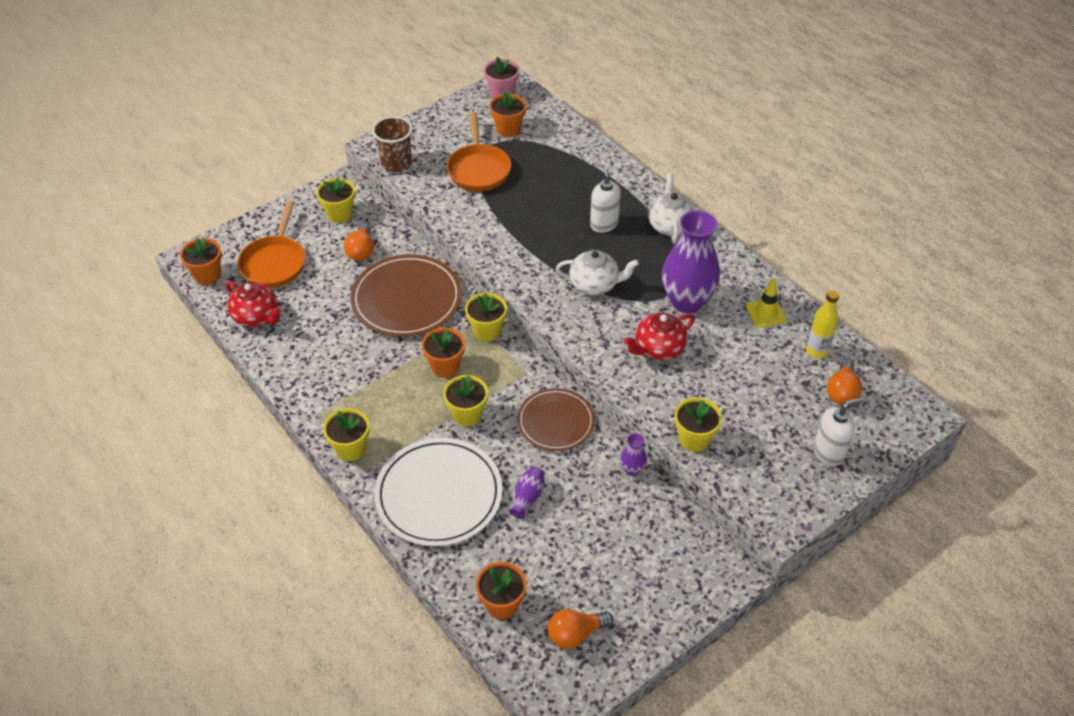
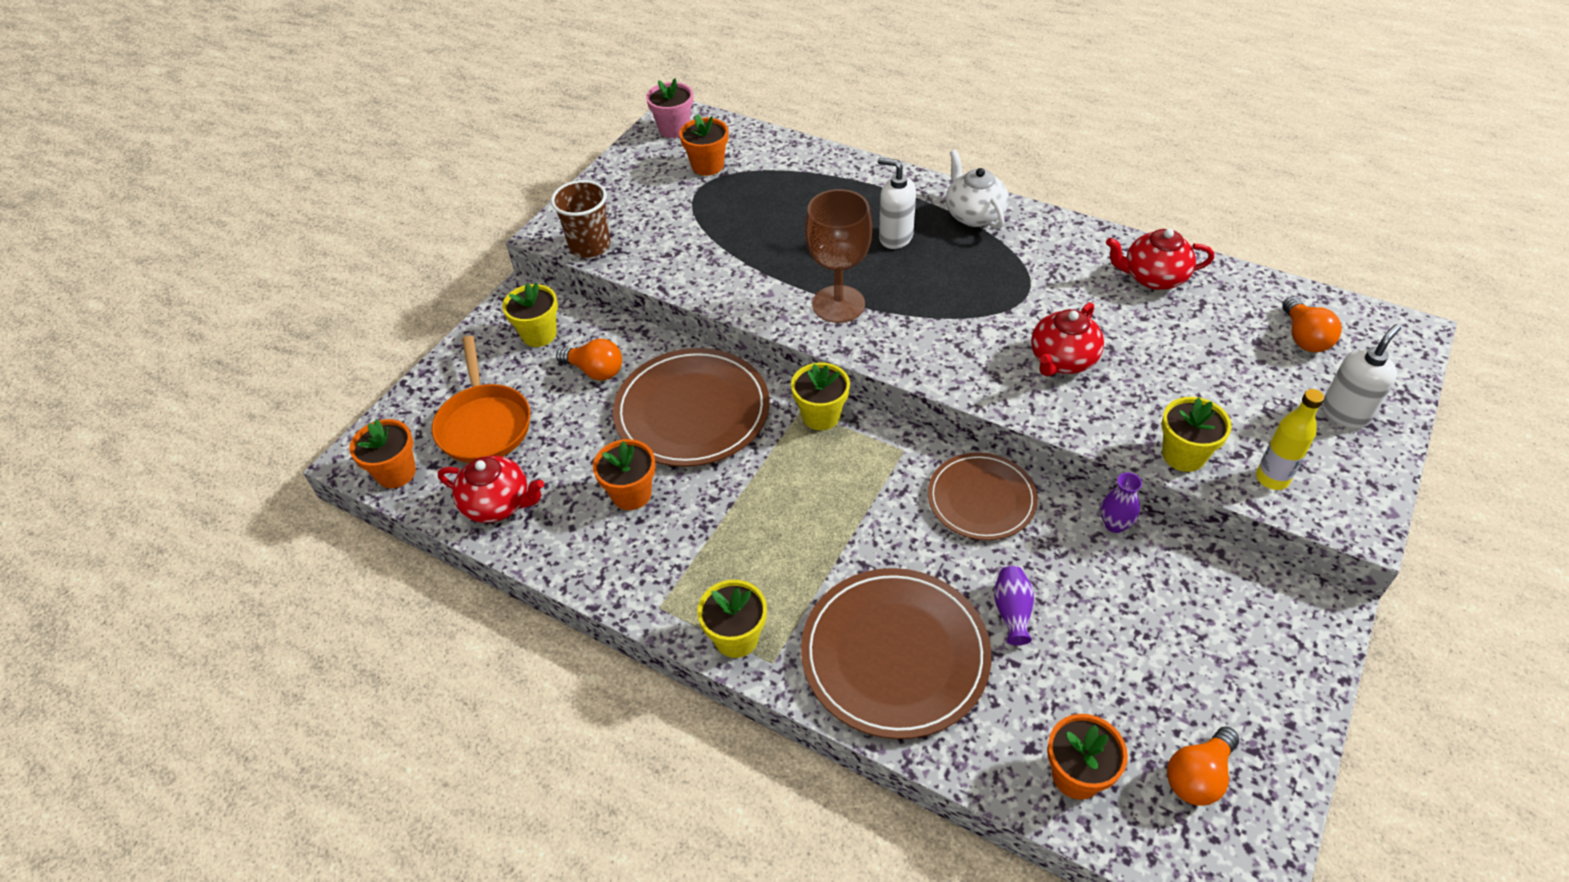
camera: 20 degrees left, 0 degrees up
orange light bulb [344,223,374,261] -> orange light bulb turned 45 degrees counterclockwise [556,339,622,381]
white plate [374,438,503,546] -> brown plate [801,568,992,739]
orange flower pot [422,328,465,378] -> orange flower pot moved to [593,439,656,510]
yellow flower pot [443,375,488,426] -> none
orange pan [447,112,511,191] -> none
white teapot [556,250,639,295] -> none
purple vase [662,210,720,313] -> none
yellow traffic cone [746,278,787,328] -> red teapot [1106,229,1214,290]
yellow bottle [806,290,839,358] -> yellow bottle moved to [1256,389,1324,490]
none -> brown goblet [805,189,872,323]

